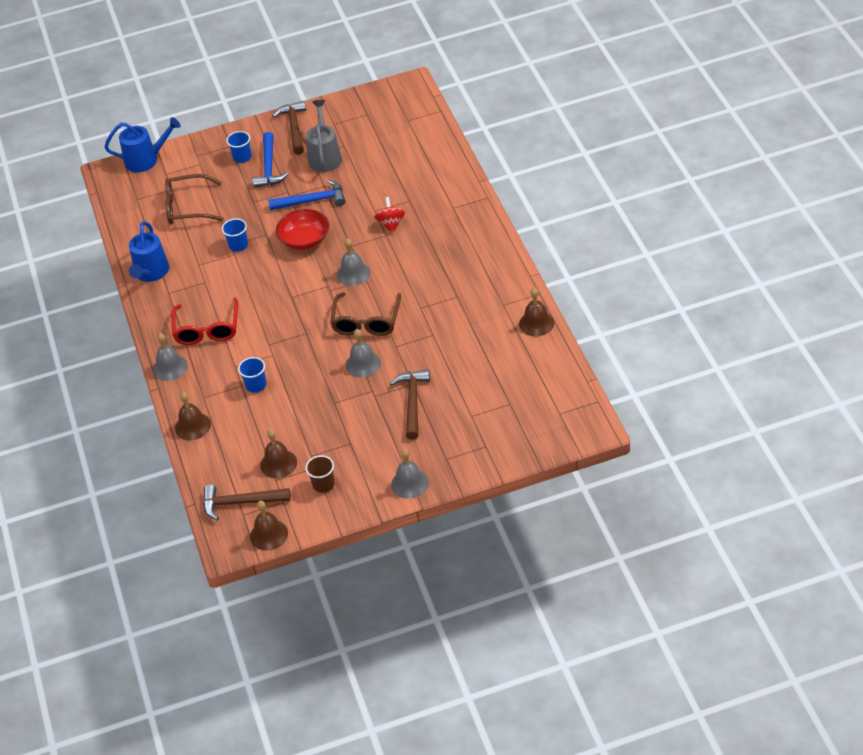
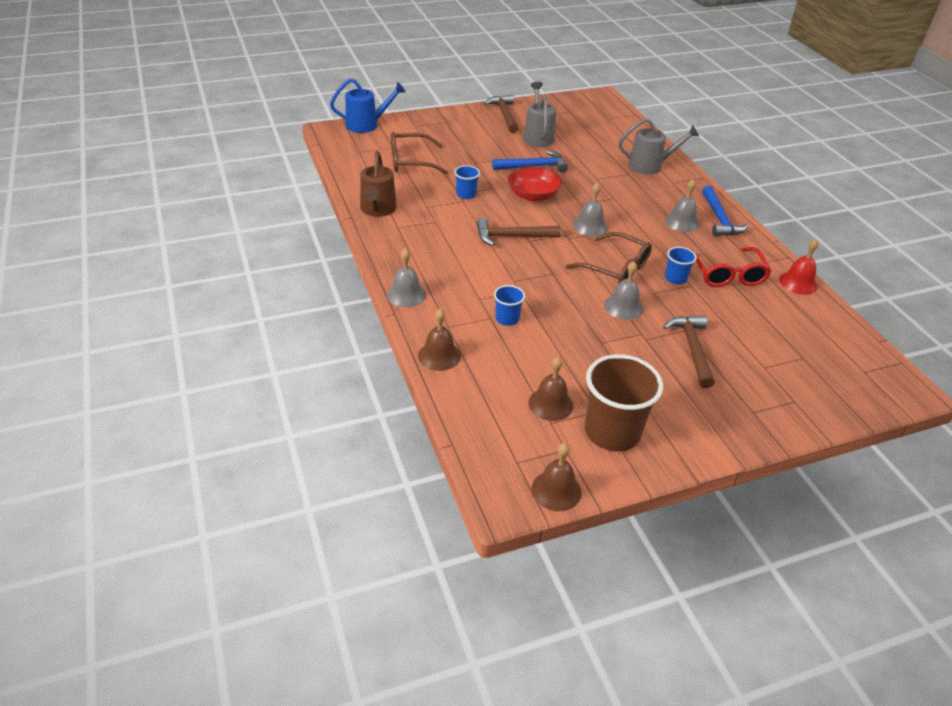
camera: 10 degrees left, 5 degrees down
blue watering can [129,221,169,282] -> brown watering can [360,151,397,217]
red glasses [171,297,238,345] -> red glasses moved to [688,247,772,287]
brown hammer [203,484,291,520] -> brown hammer moved to [477,218,561,246]
blue cup [226,131,252,163] -> blue cup moved to [665,247,697,284]
blue hammer [253,132,288,188] -> blue hammer moved to [702,186,749,236]
brown cup [305,455,335,493] -> brown cup [585,354,663,451], size x2.04
brown glasses [330,292,401,336] -> brown glasses turned 60 degrees counterclockwise [565,232,652,284]
red spinning top [375,197,405,233] -> none
grey bell [391,449,429,499] -> grey bell moved to [665,179,699,232]
brown bell [519,288,554,336] -> red bell [779,239,819,295]
none -> grey watering can [618,118,699,175]

